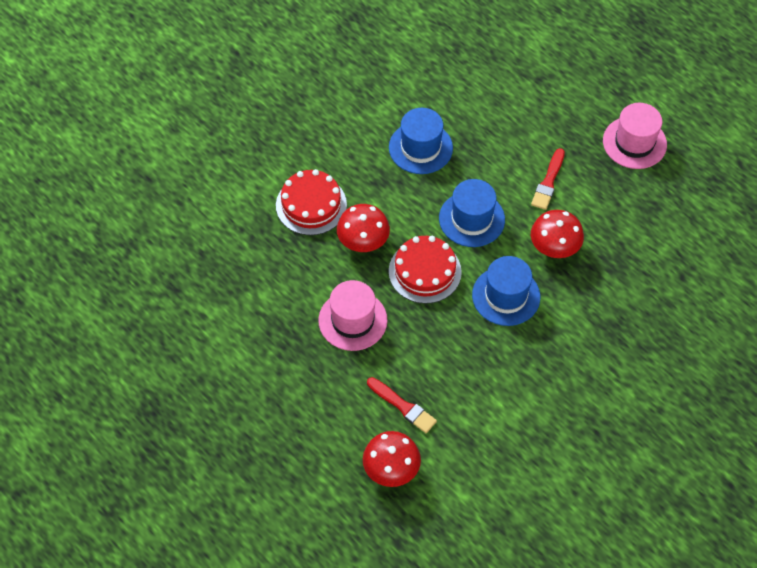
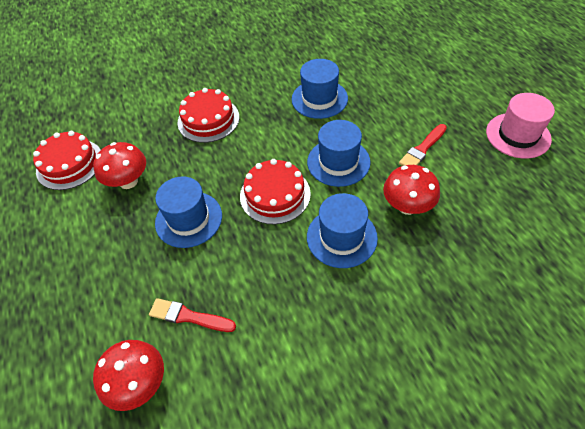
camera: 25 degrees right, 5 degrees down
pink hat [318,280,387,351] -> blue hat [155,176,222,248]
red mushroom [337,204,390,252] -> red mushroom moved to [93,142,146,189]
red brush [367,377,437,433] -> red brush turned 135 degrees clockwise [149,298,236,332]
none -> red cake [33,131,101,190]

